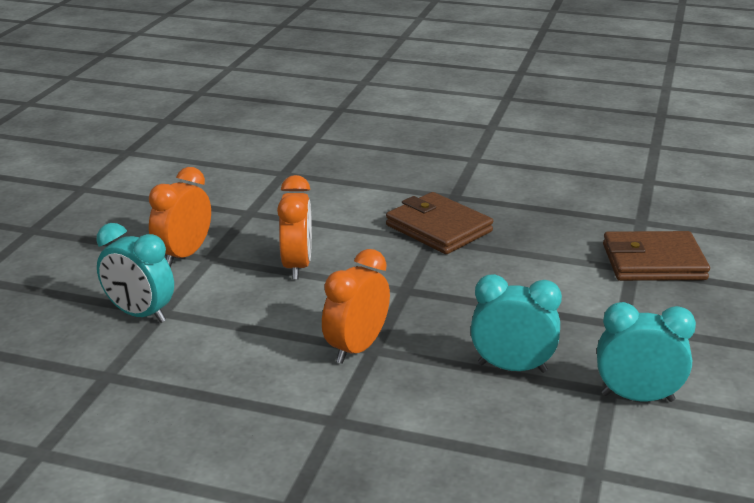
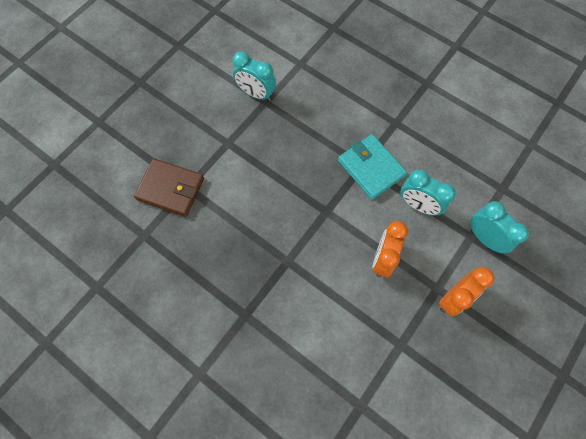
camera: 160 degrees left, 40 degrees up
orange clock [322,249,390,364] -> turquoise wallet [338,134,407,200]
brown wallet [386,192,493,254] -> none
turquoise clock [470,274,562,373] -> turquoise clock moved to [401,169,456,216]

